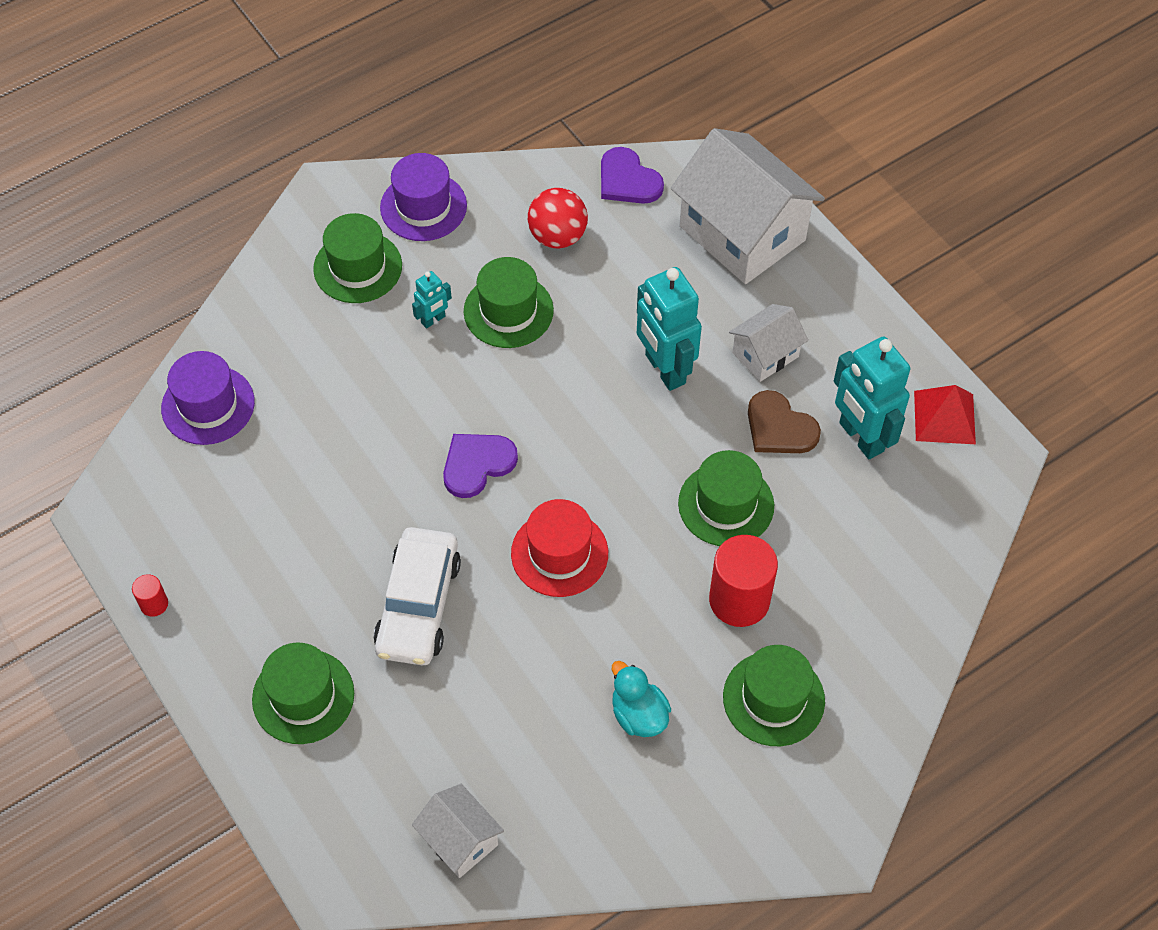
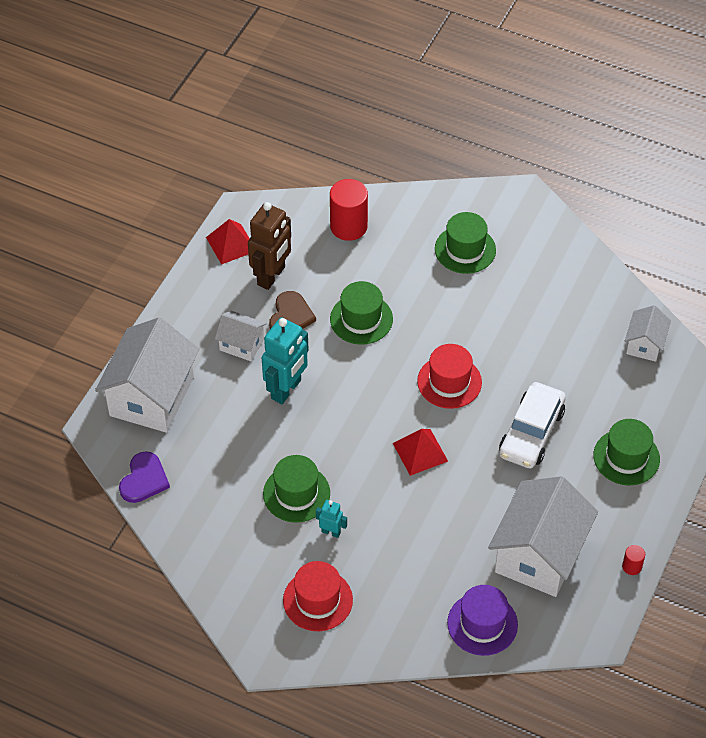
camera: 120 degrees left, 5 degrees down
green hat [313,213,402,303] -> red hat [283,561,353,631]
white car [373,527,461,665] -> white car turned 135 degrees clockwise [499,382,566,468]
purple hat [380,153,467,241] -> none
purple heart [443,434,518,498] -> red pyramid [393,429,448,476]
red ball [528,188,588,249] -> none
turquoise duck [612,661,671,737] -> none
red cylinder [709,535,778,627] -> red cylinder moved to [330,179,368,241]
turquoise robot [834,336,910,459] -> brown robot [248,202,291,290]
none -> white house [488,476,598,597]

